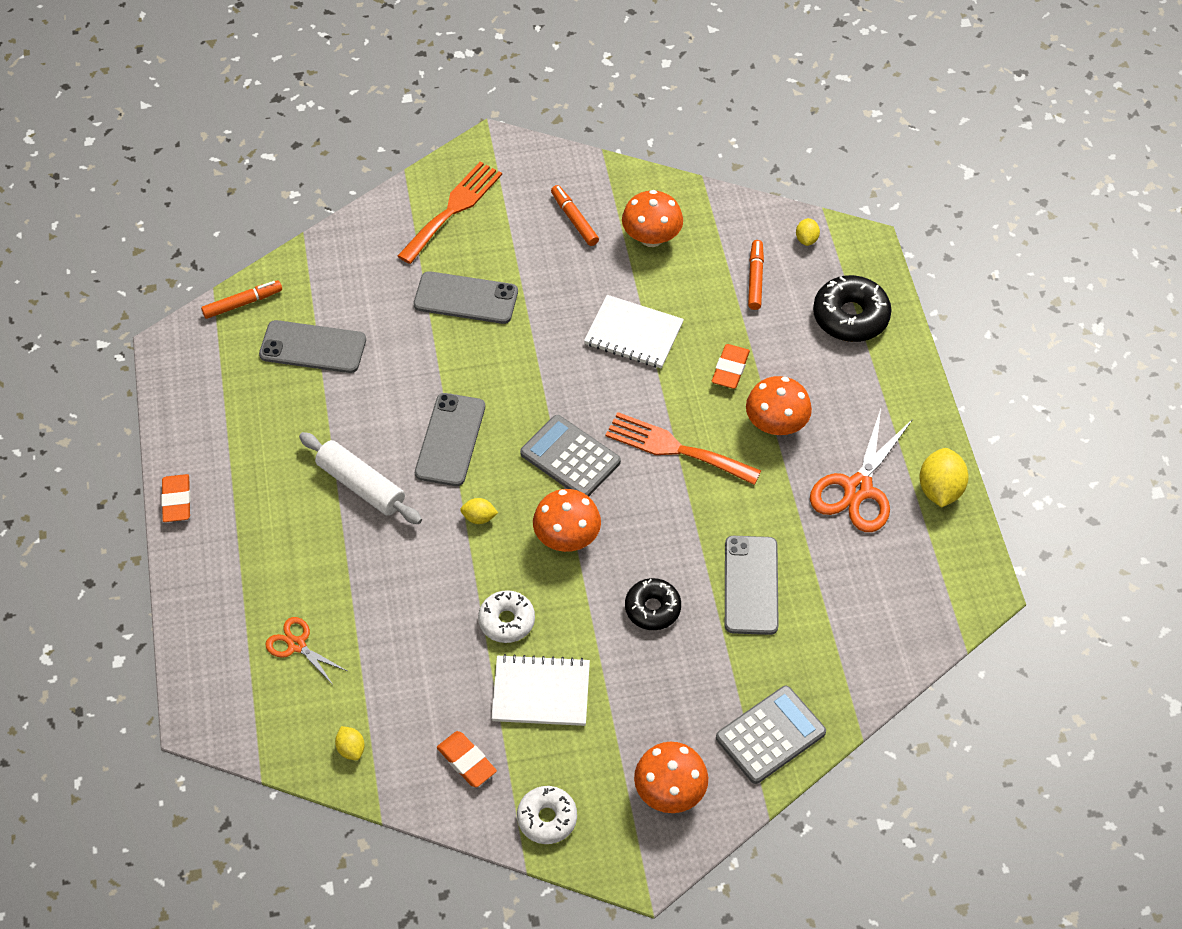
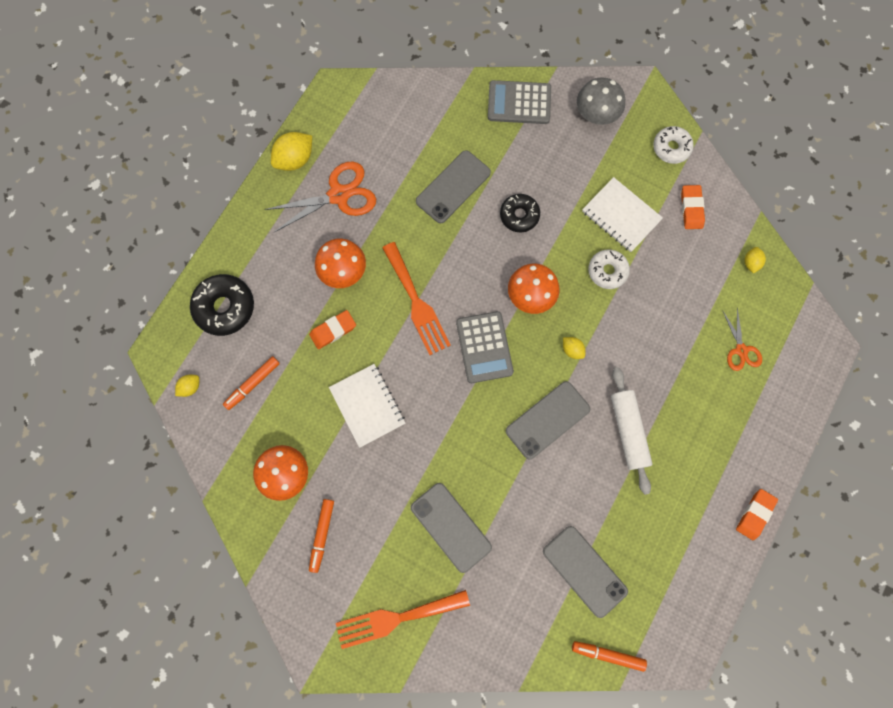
camera: 140 degrees left, 20 degrees up
orange mushroom [634,742,708,813] -> grey mushroom [577,77,625,125]

